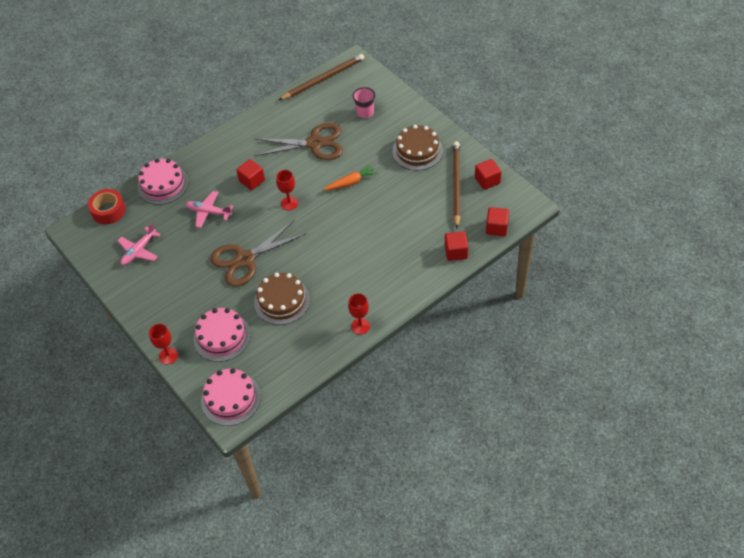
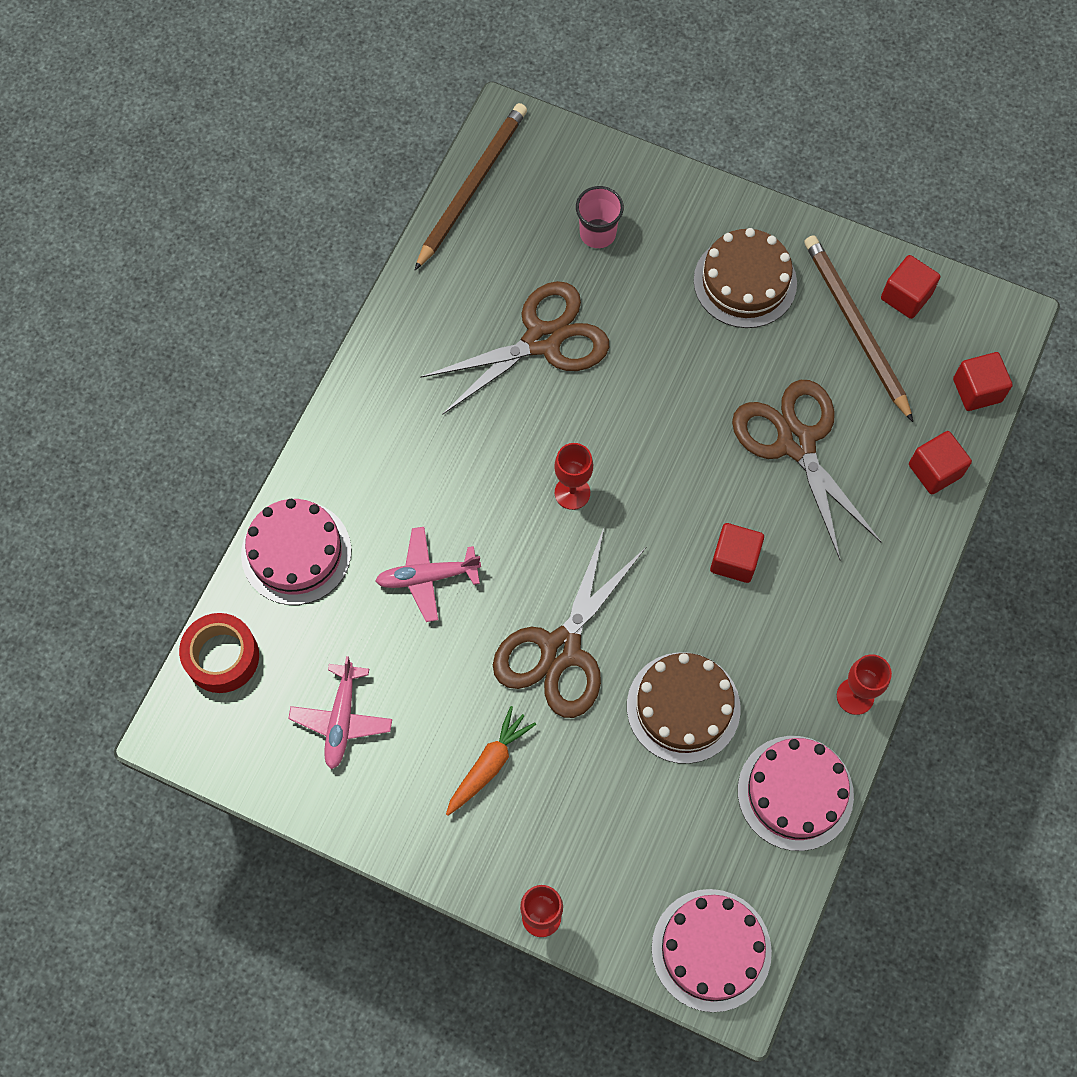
camera: 30 degrees left, 15 degrees up
pink cake [193,308,251,362] -> pink cake moved to [738,736,854,851]
red cube [236,159,265,190] -> red cube moved to [710,523,764,583]
orange carrot [323,164,377,191] -> orange carrot moved to [446,706,536,816]
none -> brown scissors [732,380,881,560]

